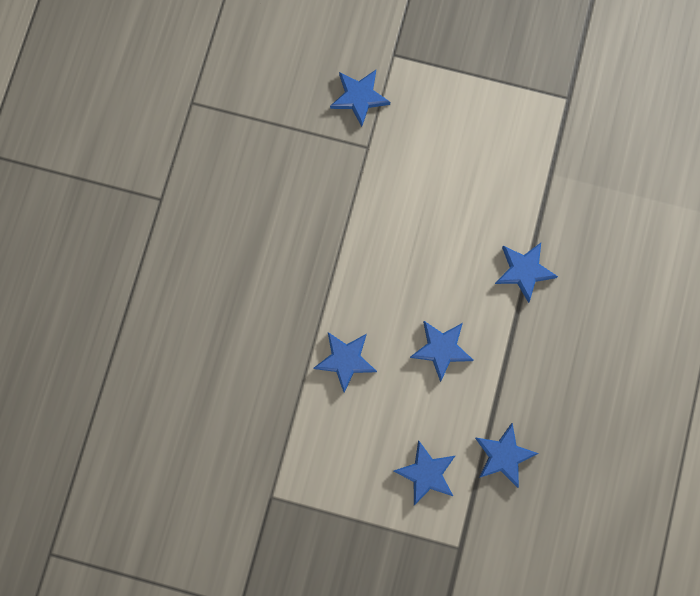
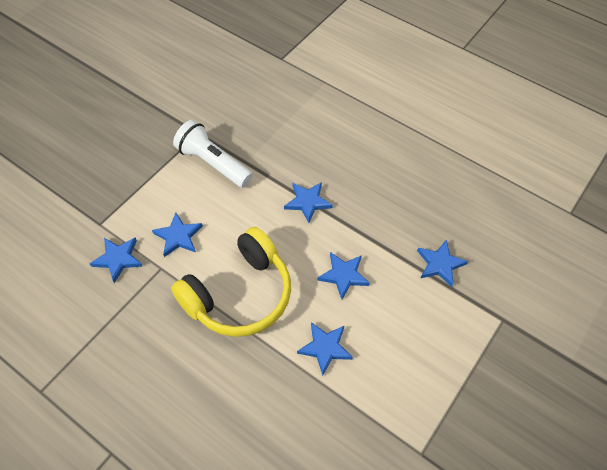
camera: 70 degrees left, 20 degrees down
blue star [393,440,455,505] -> blue star moved to [152,212,203,257]
none -> yellow headphones [171,227,291,337]
none -> white flashlight [173,120,253,188]

